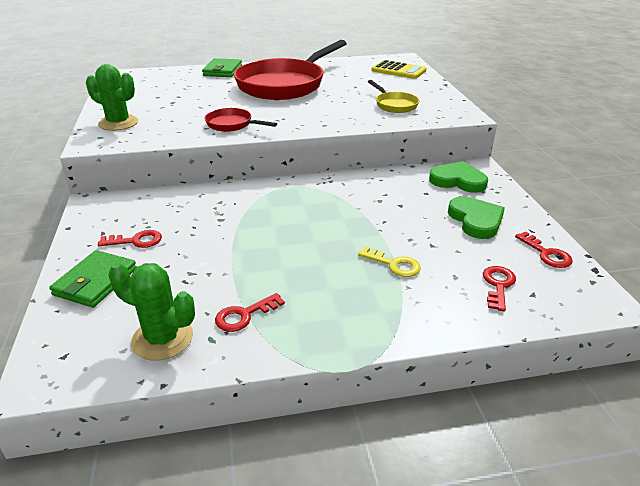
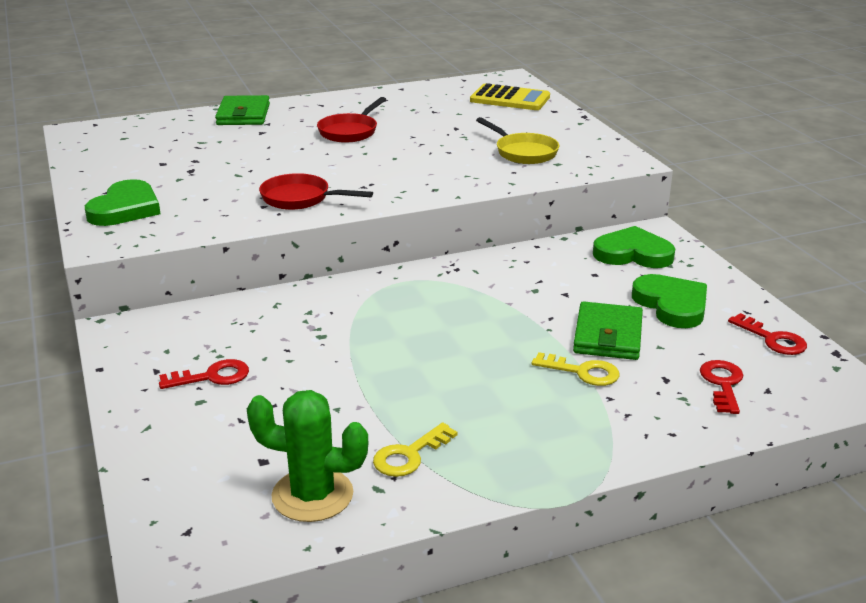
camera: 10 degrees left, 5 degrees down
green wallet [49,250,137,308] -> green wallet moved to [573,301,643,360]
green cactus [86,64,138,131] -> green heart [85,179,160,226]
red key [215,293,285,332] -> yellow key [373,423,458,477]
red pan [234,40,347,100] -> red pan [317,97,386,143], size x0.45

